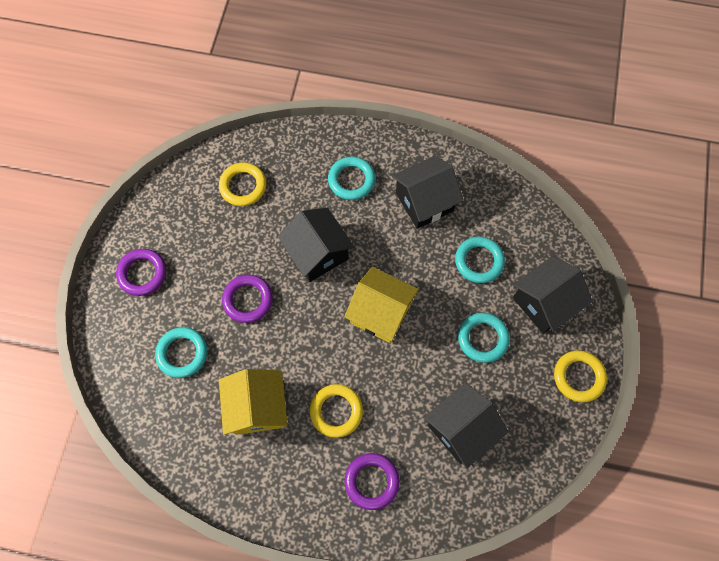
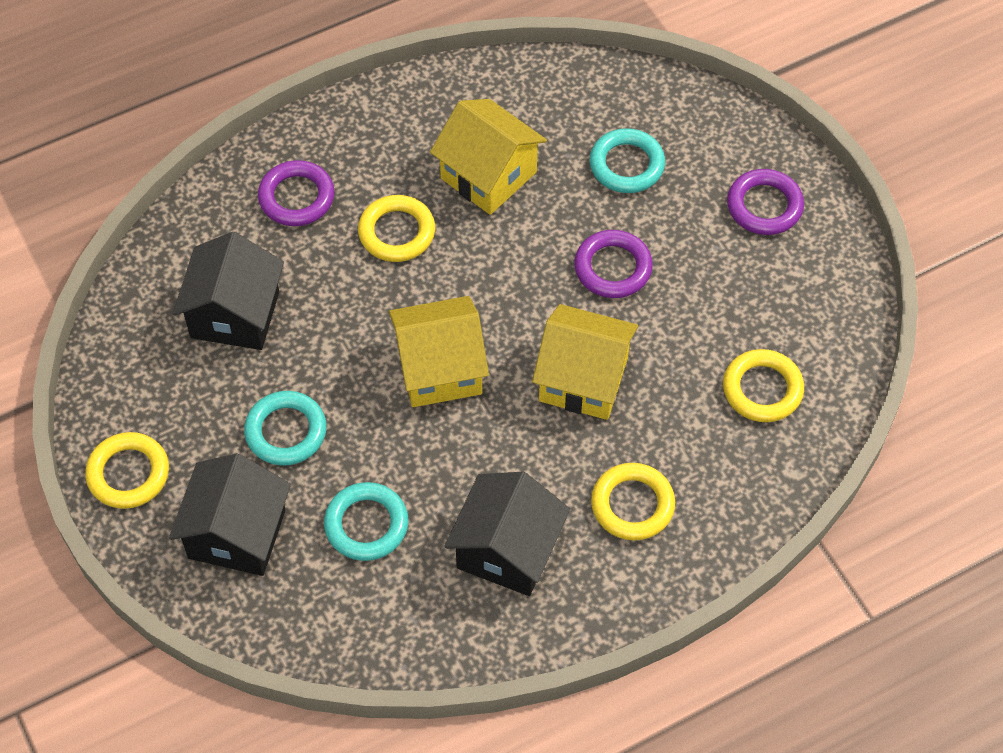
camera: 140 degrees right, 10 degrees down
black house [278,208,355,282] -> yellow house [532,304,638,420]
turquoise ring [328,156,375,200] -> yellow ring [591,463,675,541]

